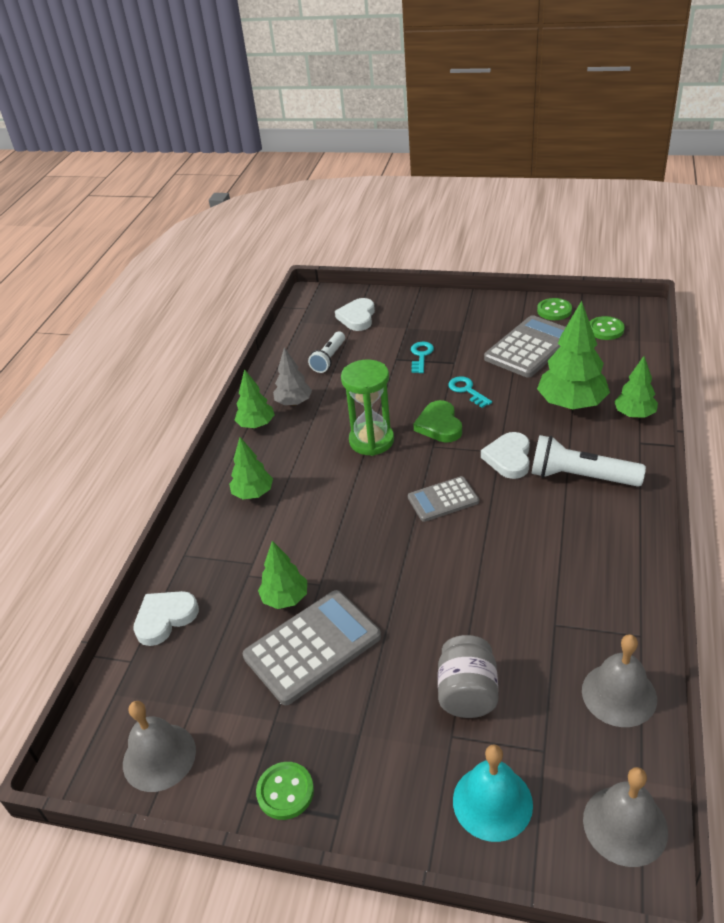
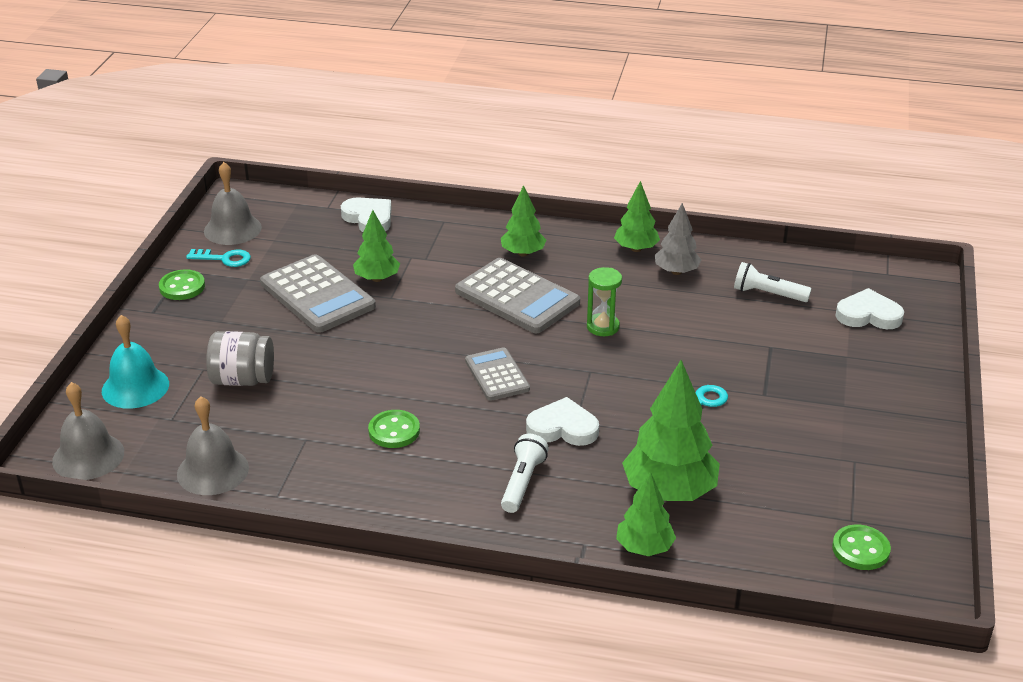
camera: 85 degrees right, 5 degrees down
green hourglass [341,360,394,456] -> green hourglass [587,267,622,336], size x0.62
turquoise key [411,342,434,373] -> turquoise key moved to [186,249,251,267]
green heart [414,400,462,443] -> none
grey calculator [484,315,566,378] -> grey calculator moved to [455,258,580,333]
white flashlight [531,435,646,487] -> white flashlight [501,433,549,513], size x0.65
green button [537,298,572,320] -> green button moved to [368,410,420,448]

